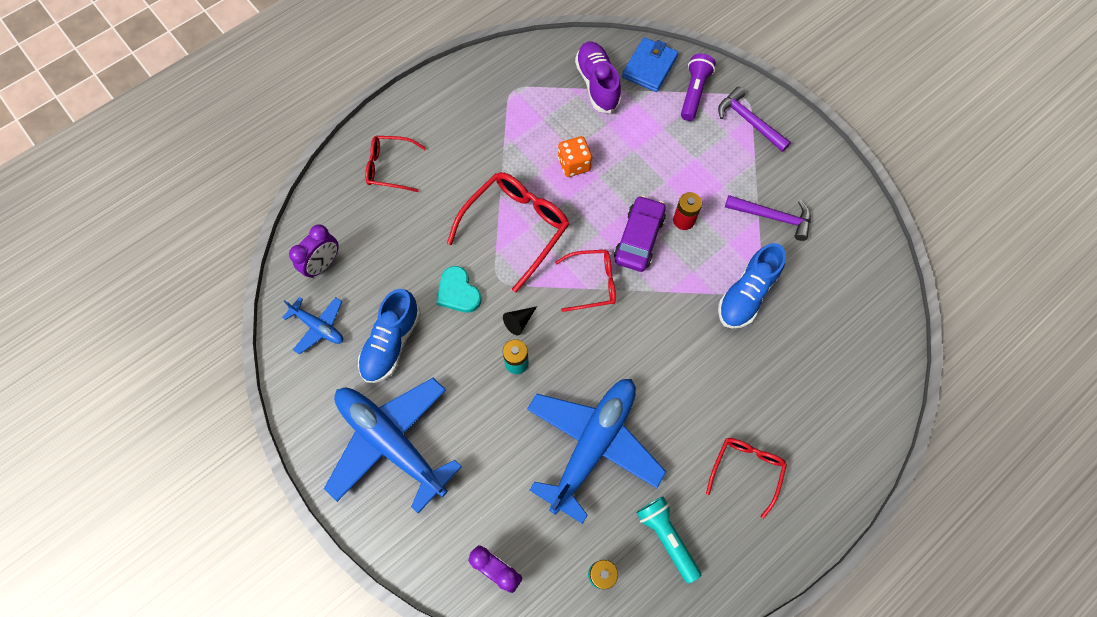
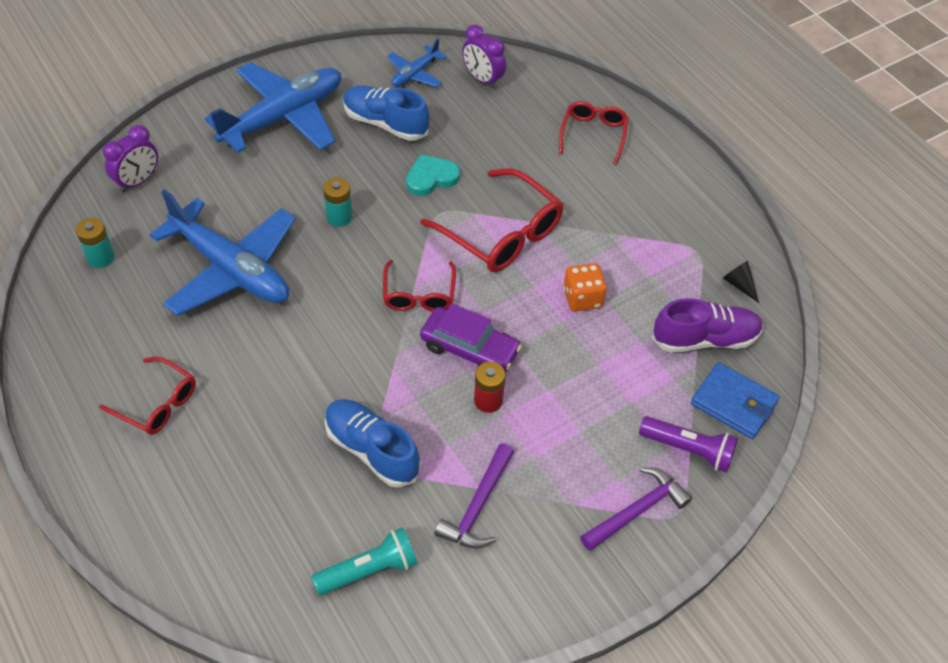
camera: 95 degrees right, 15 degrees down
black cone [503,306,537,336] -> black cone moved to [723,261,759,303]
turquoise flashlight [636,497,701,584] -> turquoise flashlight moved to [312,527,417,595]

